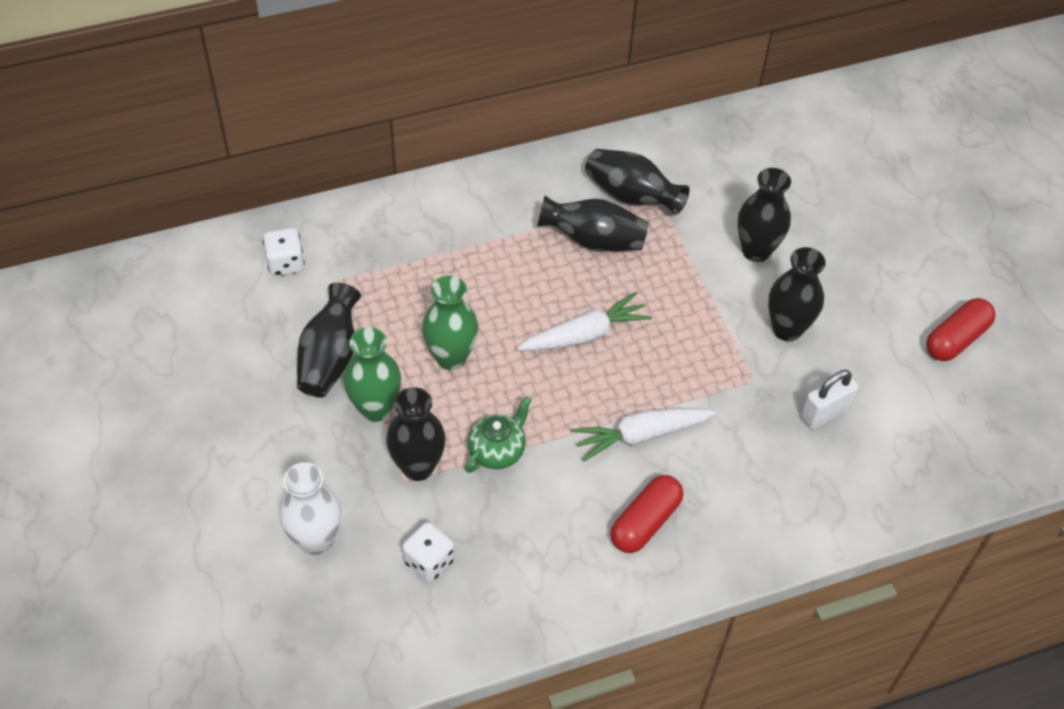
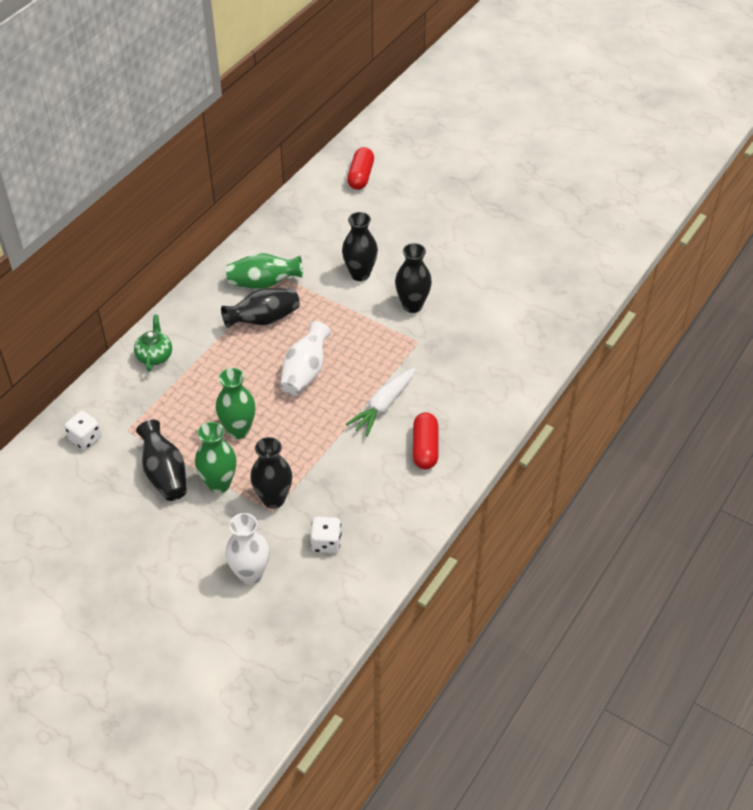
camera: 35 degrees left, 5 degrees down
green teapot [465,396,532,473] -> green teapot moved to [134,315,172,372]
white carrot [517,292,652,351] -> white vase [280,321,331,396]
black vase [585,149,689,215] -> green vase [226,253,303,289]
white padlock [801,370,859,430] -> none
red capsule [926,298,996,361] -> red capsule moved to [347,147,374,190]

